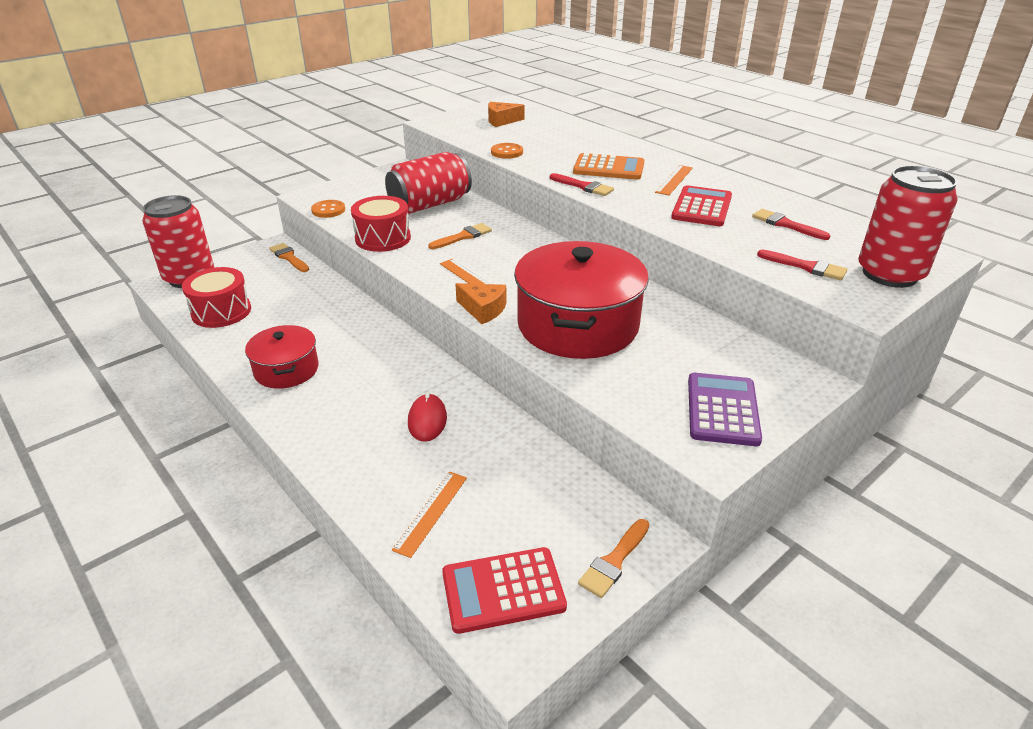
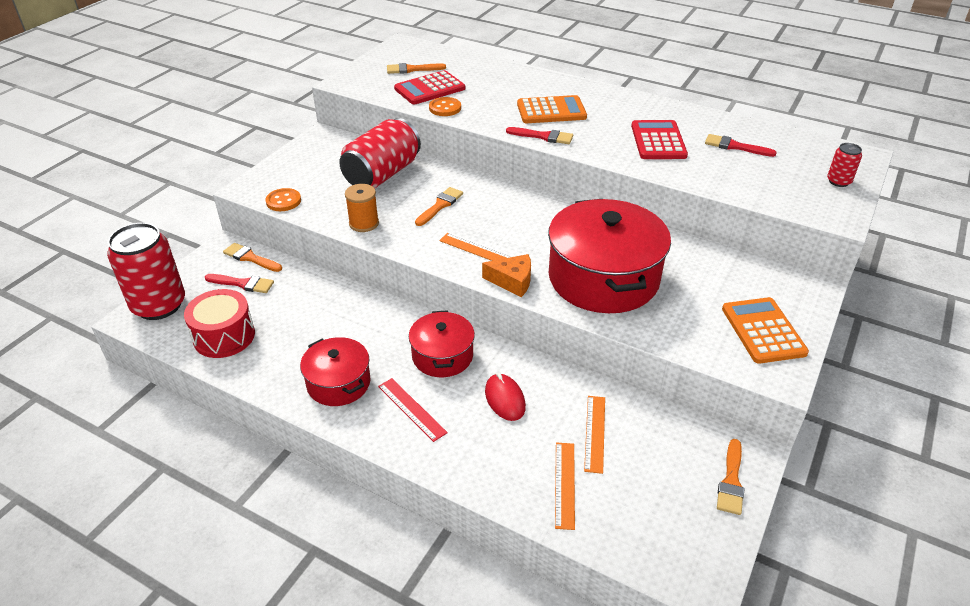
camera: 20 degrees left, 5 degrees up
red drum [351,196,411,252] -> orange spool [345,184,379,232]
red calculator [442,547,567,634] -> red calculator moved to [394,70,465,105]
orange cheese [488,102,524,127] -> orange brush [387,63,446,74]
orange ruler [655,165,693,195] -> orange ruler moved to [584,396,605,474]
purple calculator [688,373,762,446] -> orange calculator [722,297,809,364]
red brush [757,249,847,280] -> red brush moved to [205,274,274,293]
red can [858,165,958,288] -> red can [827,143,862,187], size x0.45
none -> red ruler [378,378,448,442]
none -> red pot [409,310,475,377]

